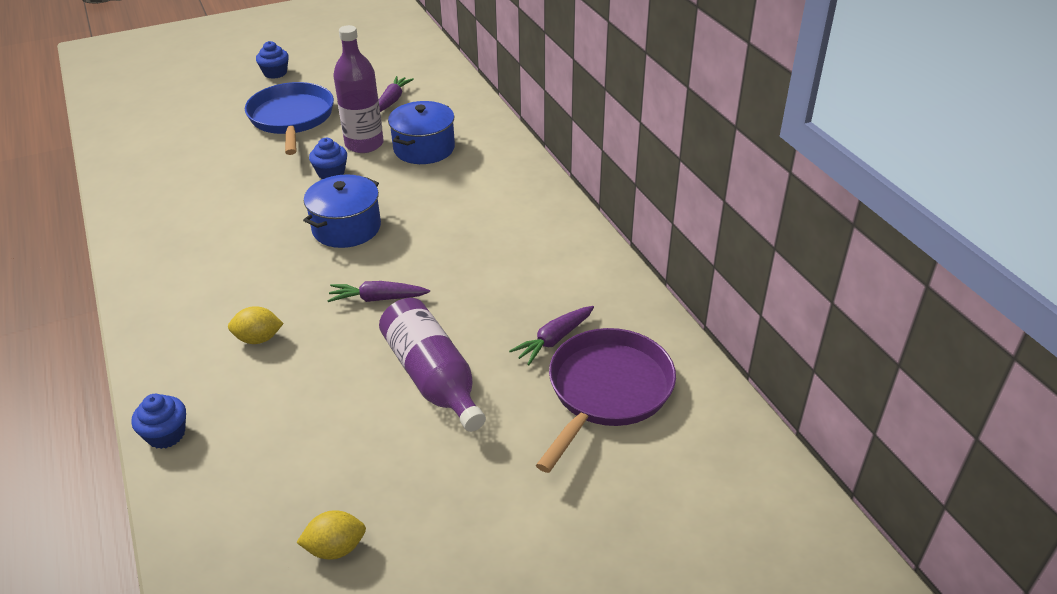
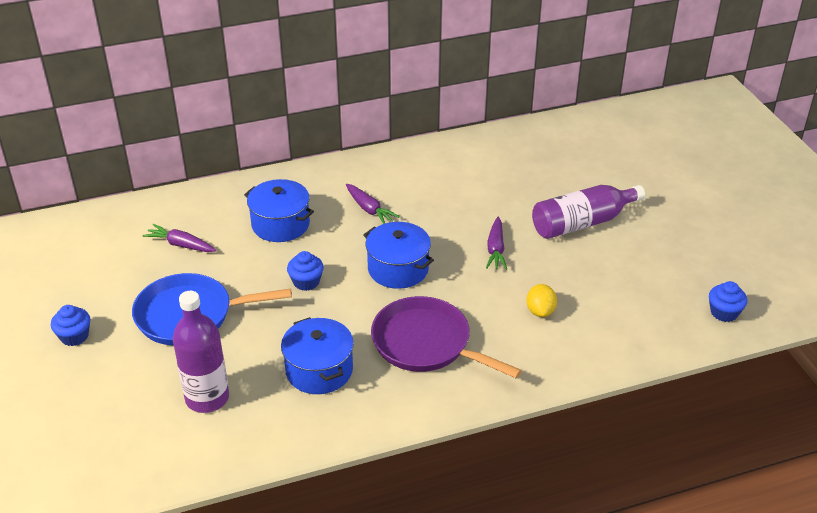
camera: 85 degrees left, 0 degrees up
blue cupcake [131,394,186,449] -> blue cupcake moved to [709,281,747,322]
yellow lemon [296,510,366,559] -> none
purple bottle [333,25,384,153] -> purple bottle moved to [173,291,229,413]
purple carrot [509,306,594,365] -> purple carrot moved to [346,184,400,224]
purple pan [536,328,676,473] -> purple pan moved to [371,296,522,378]
none -> blue pot [281,317,354,394]

